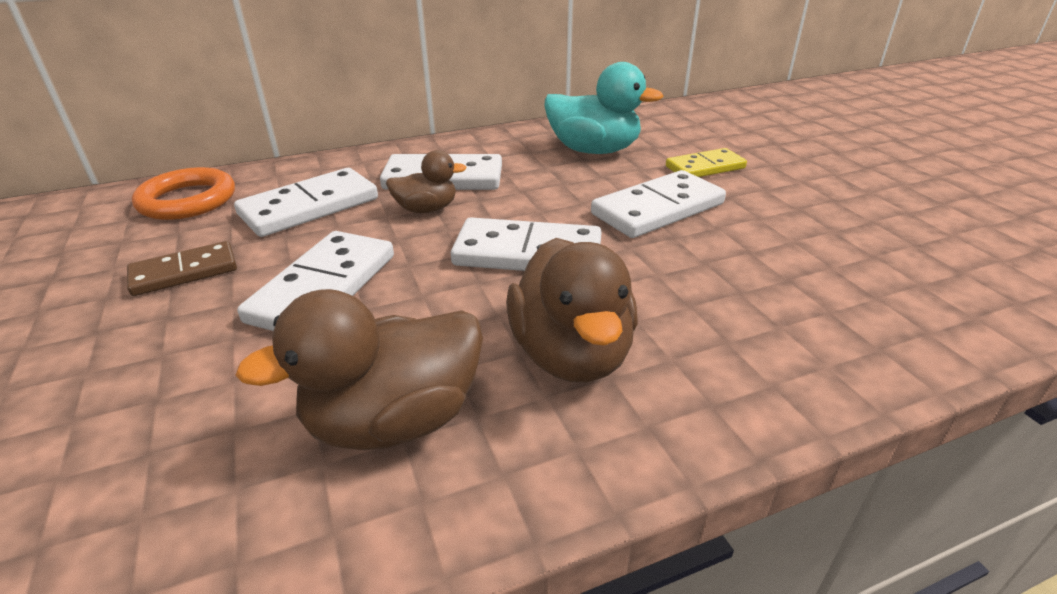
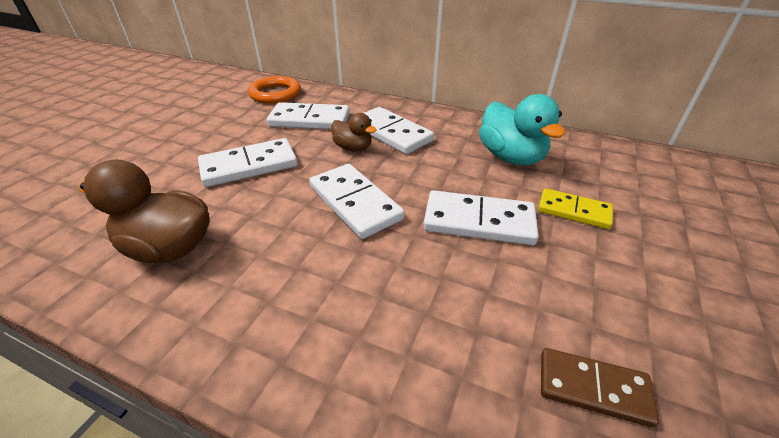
camera: 45 degrees right, 5 degrees up
brown domino [127,241,237,296] -> brown domino moved to [541,348,659,427]
brown duck [506,238,638,383] -> none

